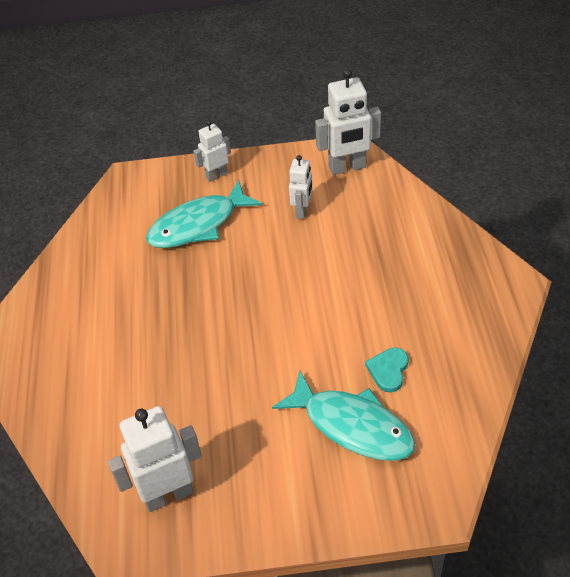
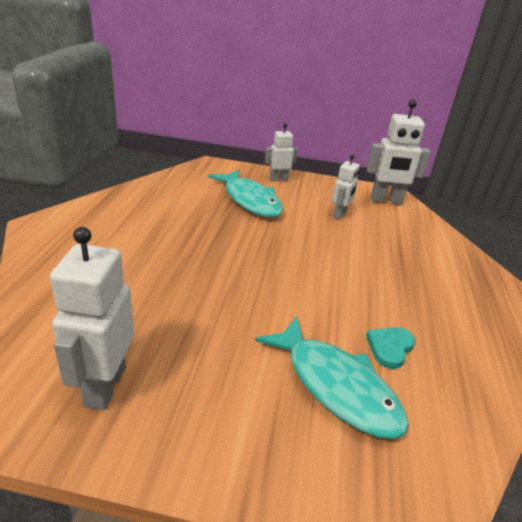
camera: 10 degrees right, 15 degrees down
white robot [108,406,202,512] -> white robot turned 75 degrees counterclockwise [50,227,135,410]
turquoise fish [146,180,262,248] -> turquoise fish turned 105 degrees counterclockwise [208,169,283,218]

